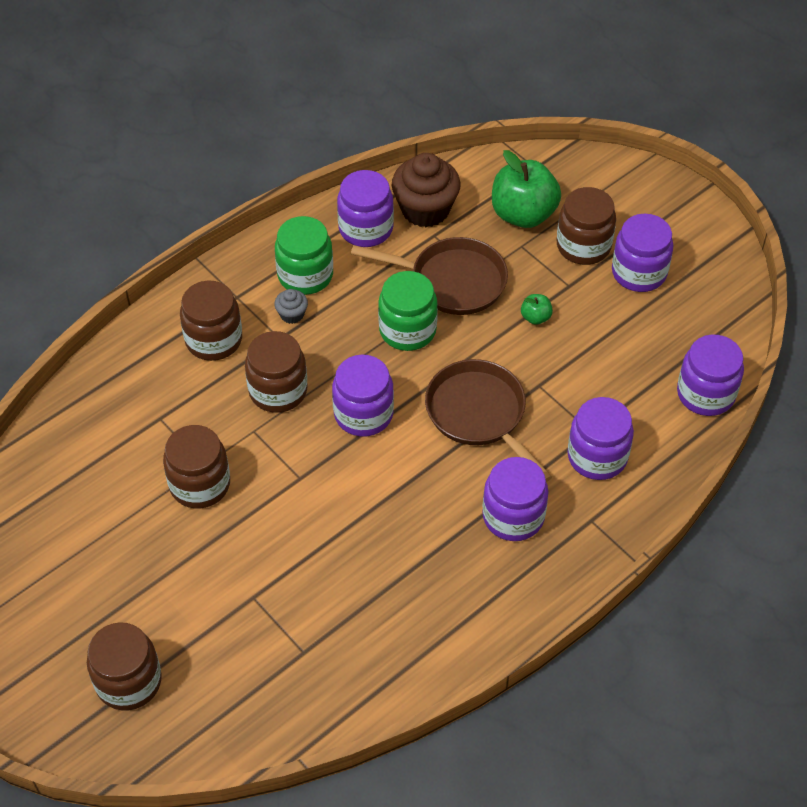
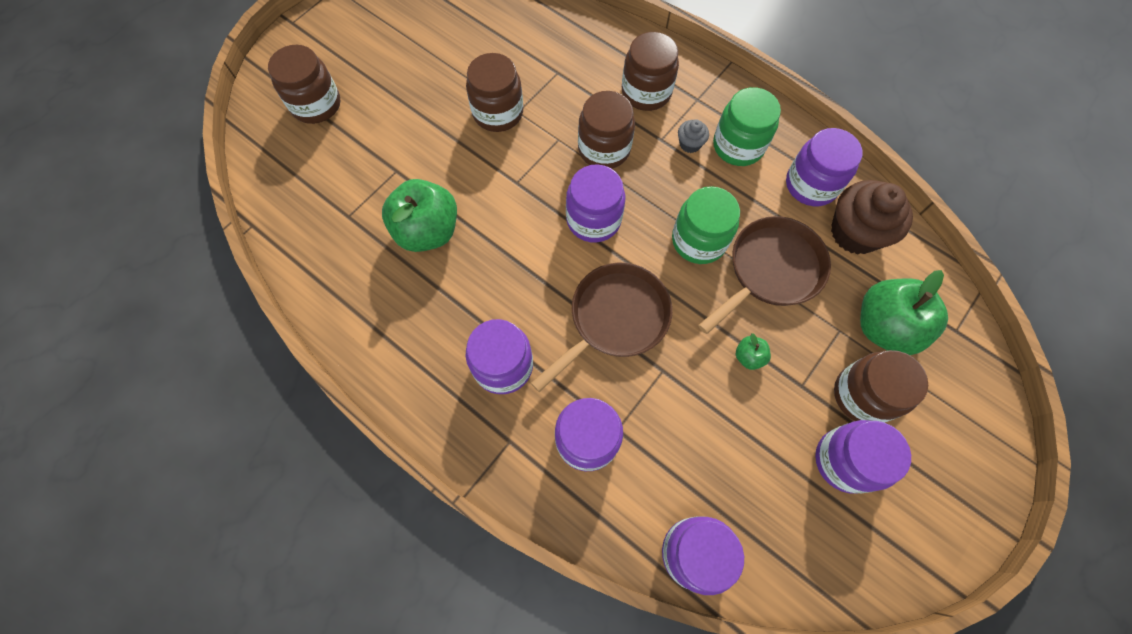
camera: 80 degrees right, 15 degrees up
brown pan [351,237,508,315] -> brown pan turned 135 degrees counterclockwise [698,216,831,334]
none -> green apple [382,179,457,252]

